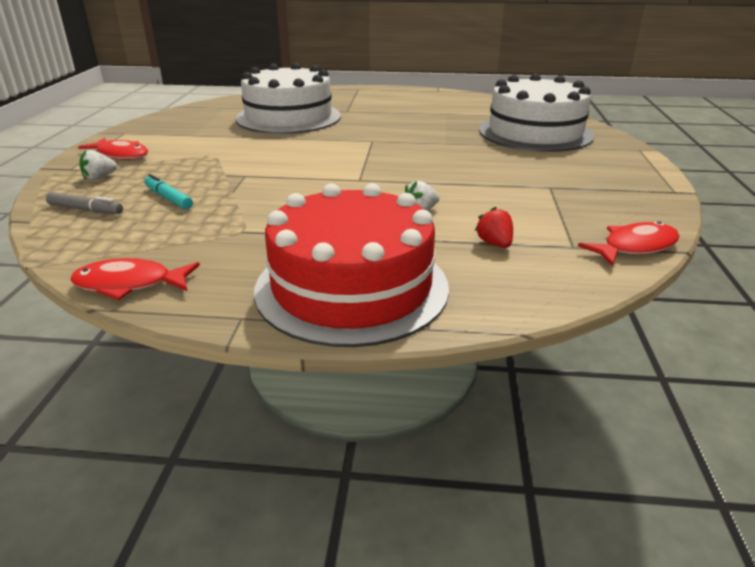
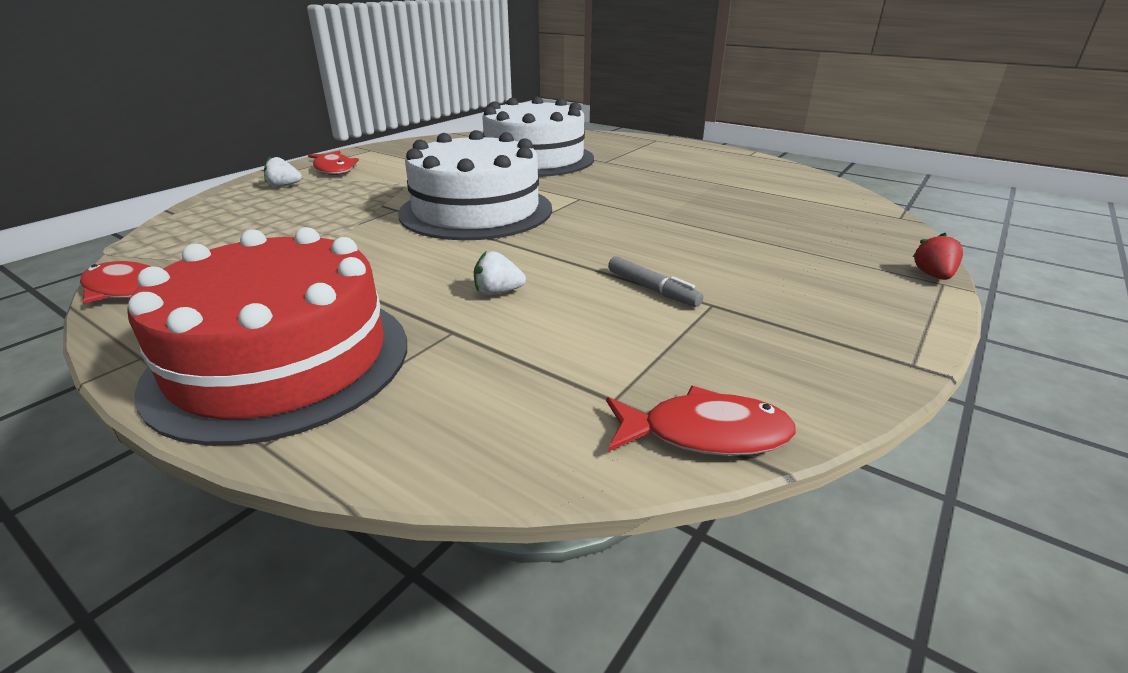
camera: 30 degrees right, 0 degrees up
grey marker [46,192,123,214] -> grey marker moved to [608,256,704,307]
turquoise marker [144,174,193,209] -> none
red strawberry [475,207,513,248] -> red strawberry moved to [912,233,963,280]
white cake [479,74,594,152] -> white cake moved to [398,130,552,240]

